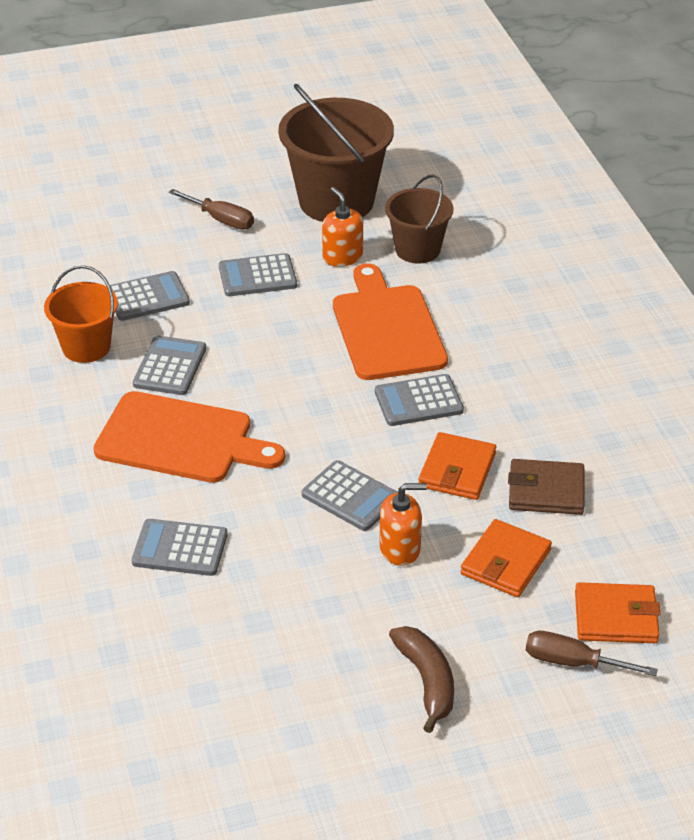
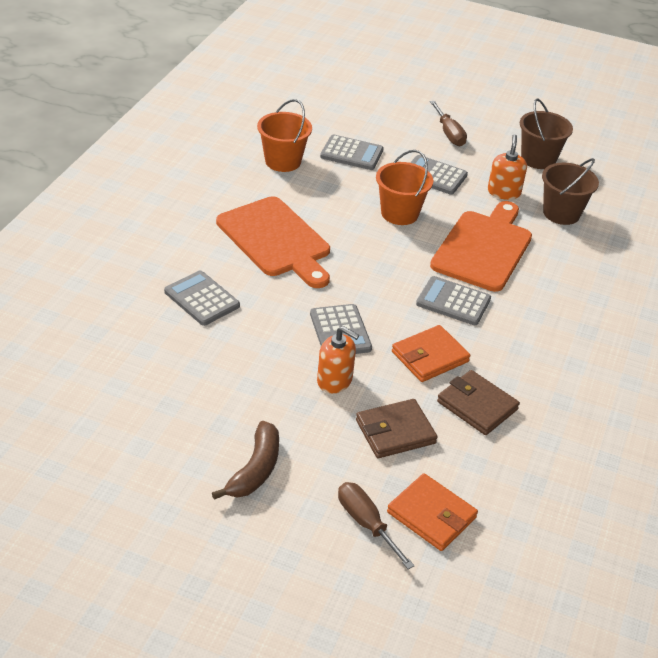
camera: 35 degrees right, 0 degrees up
grey calculator [133,335,206,395] -> none
brown bucket [278,84,394,222] -> brown bucket [520,98,573,169], size x0.58
orange wallet [461,519,552,597] -> brown wallet [356,399,437,458]
none -> orange bucket [376,150,433,225]

